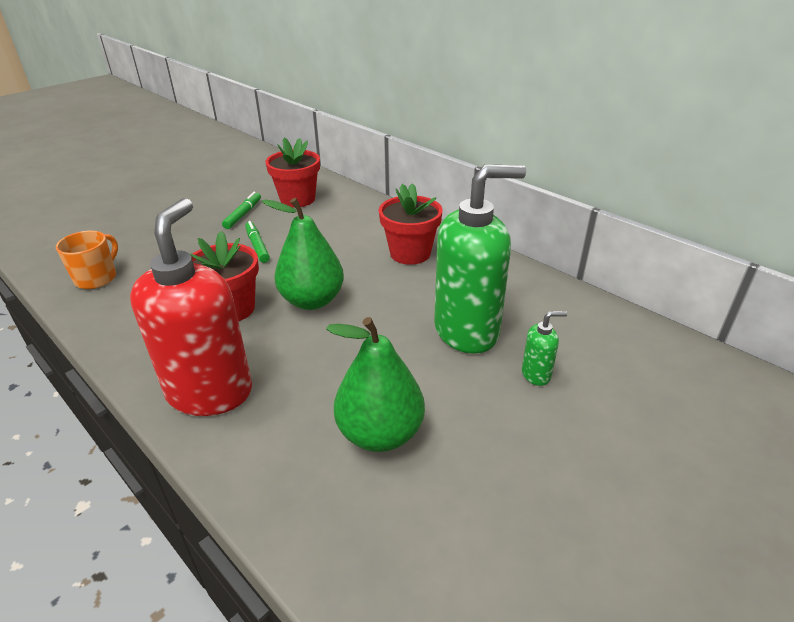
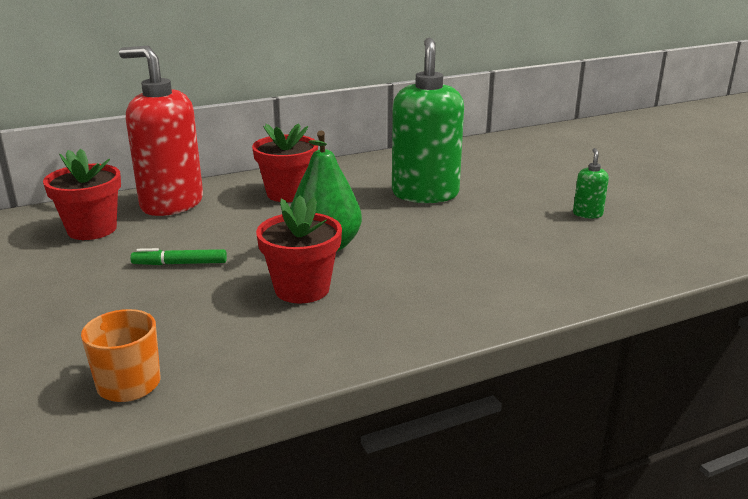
camera: 70 degrees left, 10 degrees down
red soap dispenser [130,198,252,416] -> red soap dispenser moved to [119,46,203,216]
green marker [222,192,261,229] -> none
green pear [326,317,425,452] -> none
green soap dispenser [522,311,567,386] -> green soap dispenser moved to [573,148,609,219]

